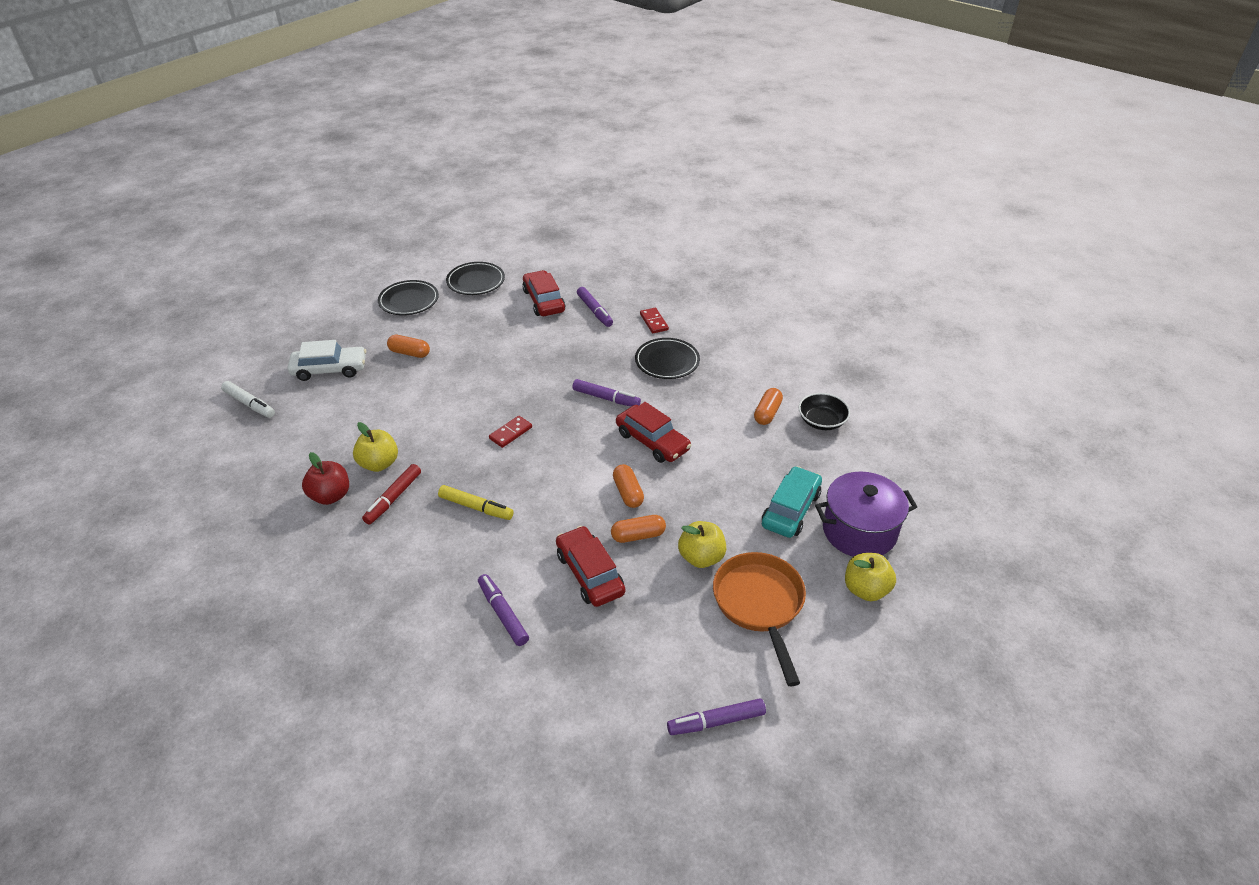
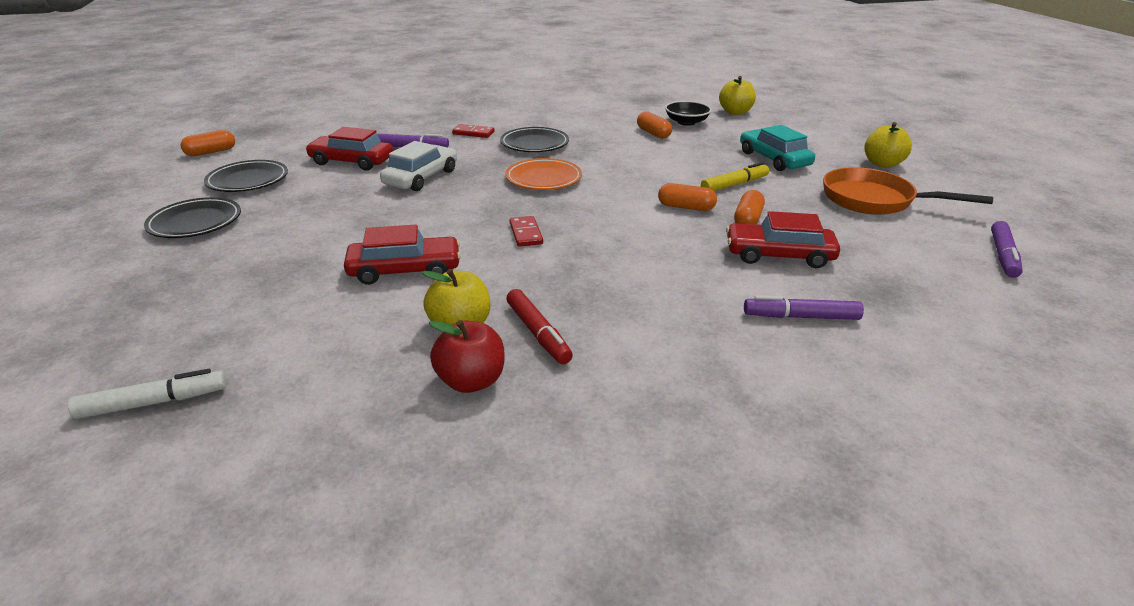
camera: 55 degrees left, 10 degrees down
white car [288,340,366,381] -> white car moved to [380,141,457,191]
orange capsule [387,335,430,358] -> orange capsule moved to [180,130,235,156]
yellow marker [438,485,514,520] -> yellow marker moved to [701,162,769,191]
purple marker [572,379,641,406] -> orange plate [505,158,582,190]
red car [616,402,691,463] -> red car moved to [344,224,461,285]
yellow apple [678,521,726,568] -> yellow apple moved to [719,76,756,115]
purple pot [815,471,917,557] -> none

